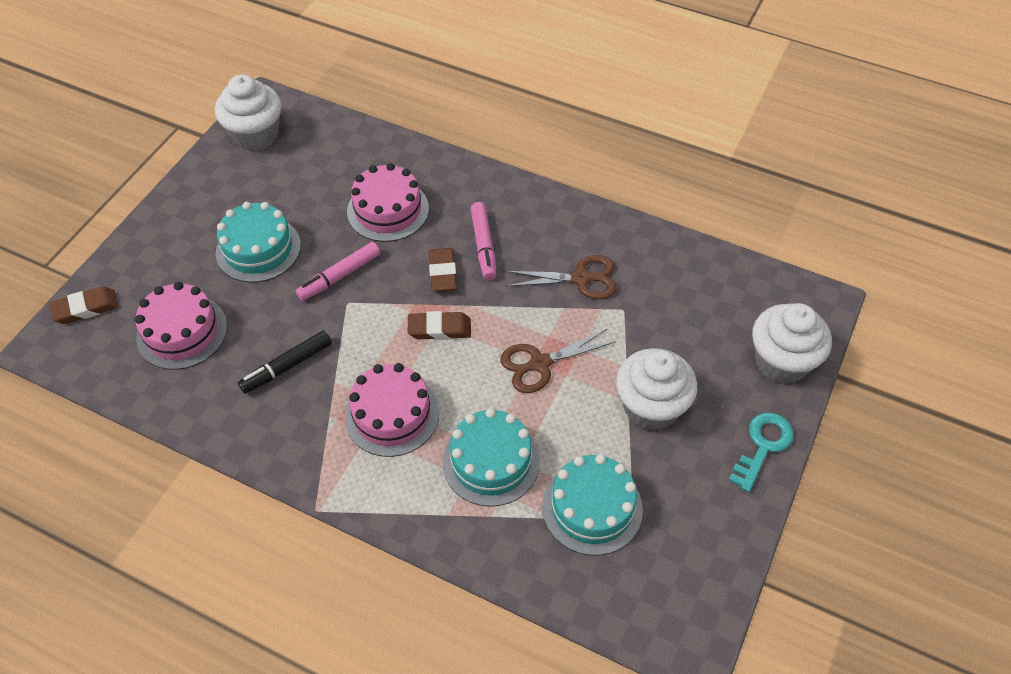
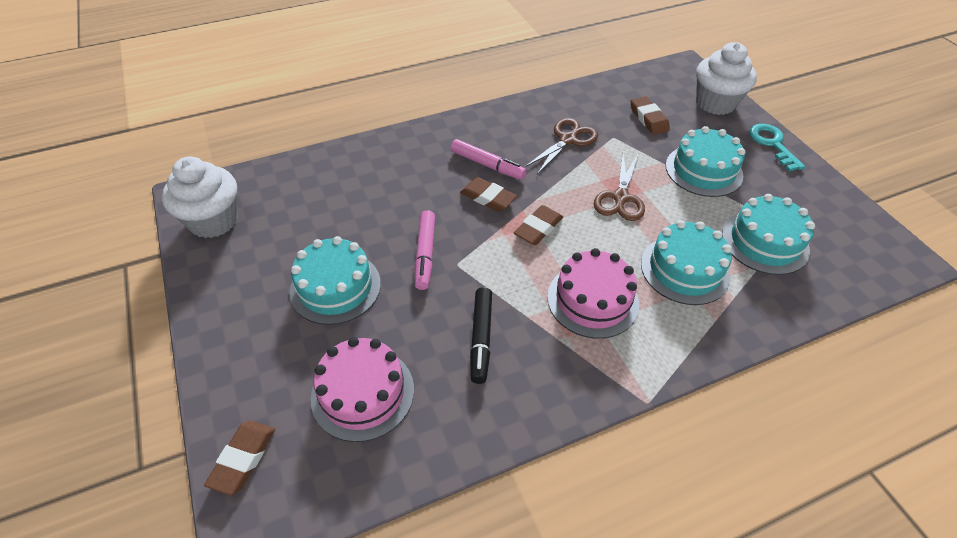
camera: 50 degrees left, 5 degrees down
pink cake [347,163,429,242] -> none
white cupcake [616,348,697,431] -> turquoise cake [666,126,746,197]
none -> brown eraser [631,96,670,135]

